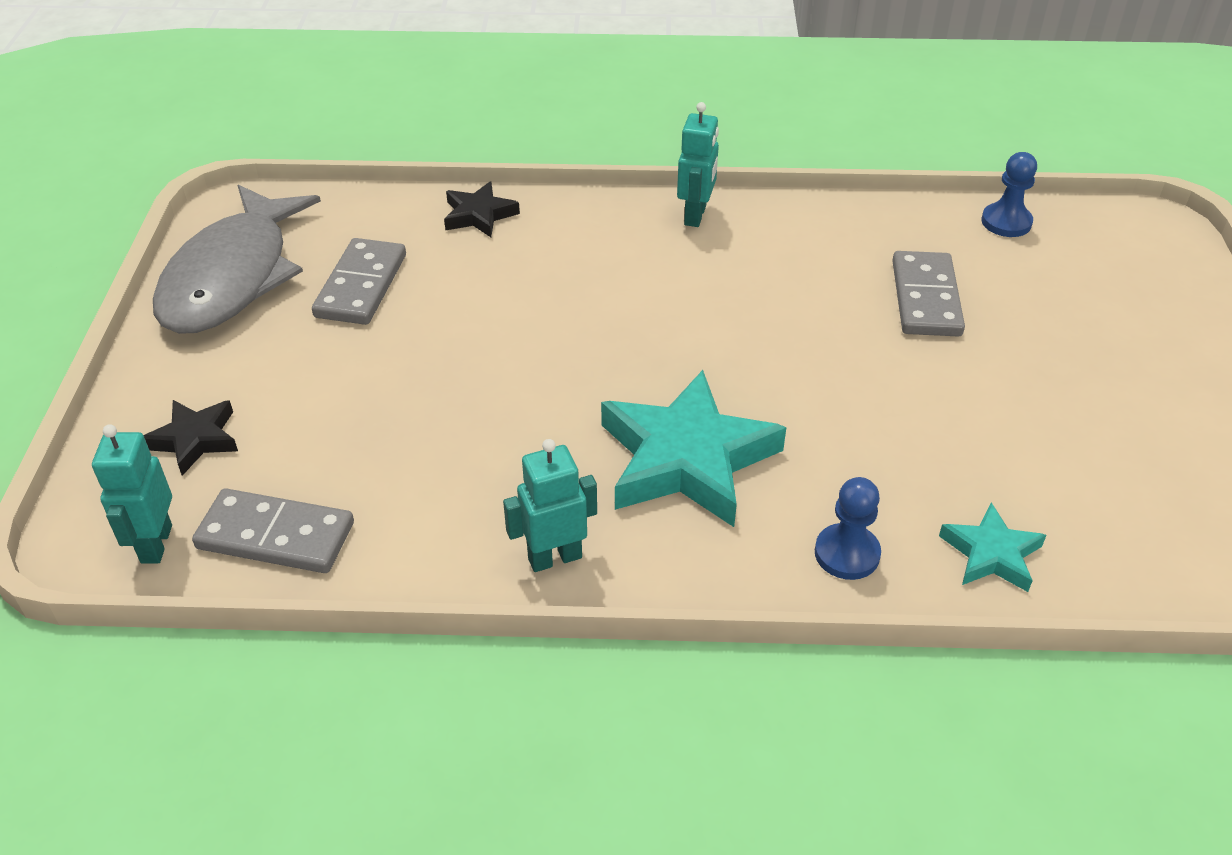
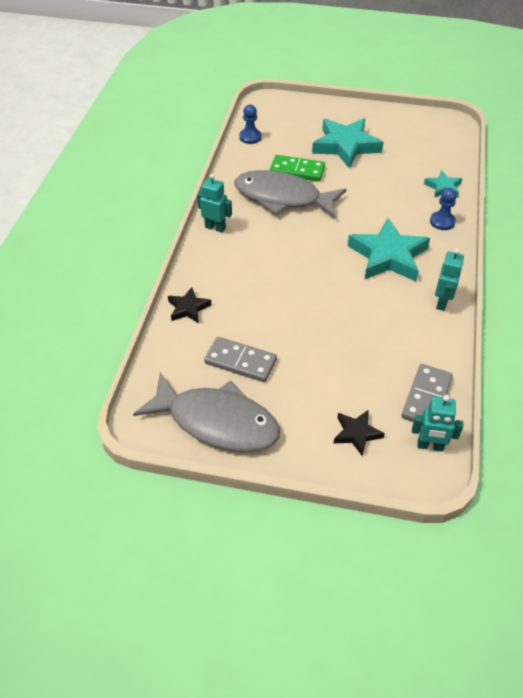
camera: 80 degrees left, 5 degrees up
turquoise robot [503,439,597,572] -> turquoise robot turned 150 degrees counterclockwise [435,248,464,311]
grey domino [892,251,965,337] -> green domino [270,155,325,181]
none -> grey fish [234,170,347,218]
none -> turquoise star [312,118,384,169]

